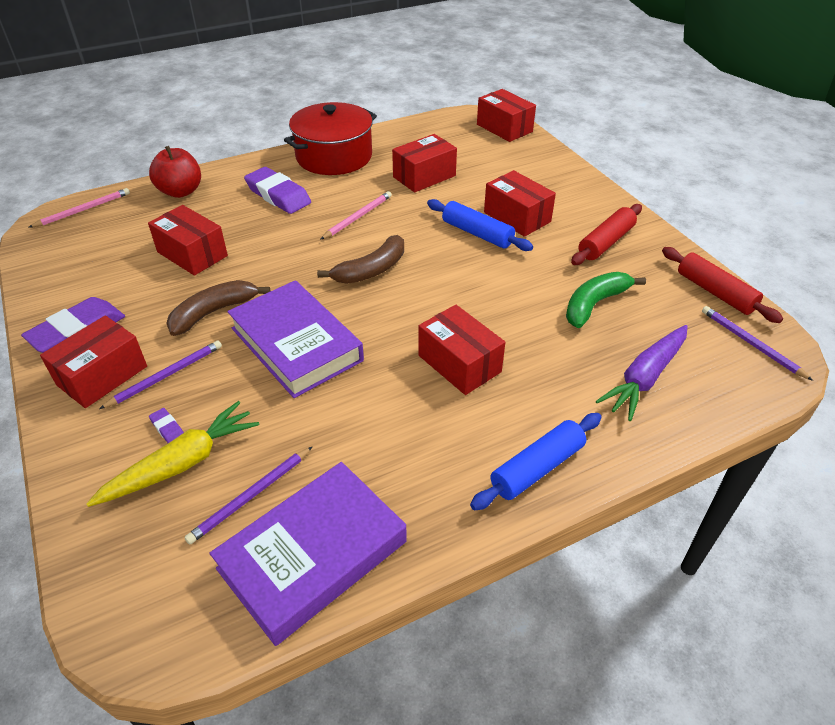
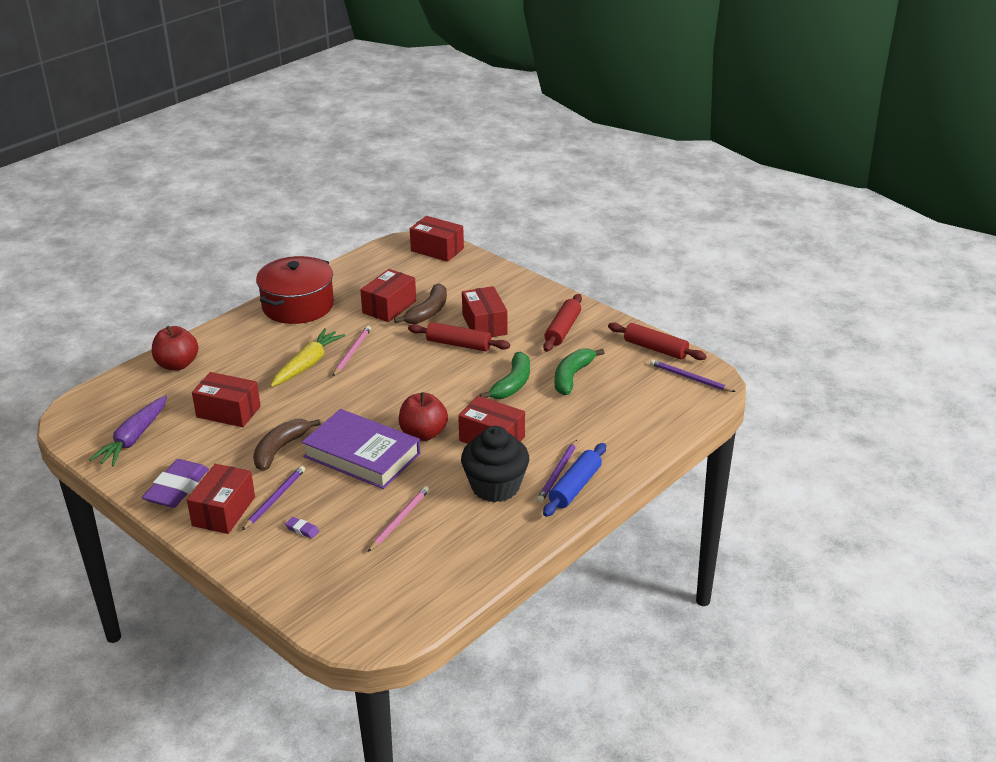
camera: 20 degrees left, 10 degrees down
pink pencil [28,188,130,228] -> pink pencil moved to [368,486,429,552]
yellow carrot [86,401,259,507] -> yellow carrot moved to [271,328,346,387]
purple pencil [184,446,313,544] -> purple pencil moved to [537,440,577,503]
purple book [209,462,407,646] -> none
purple eraser [244,167,311,214] -> none
brown banana [317,235,404,284] -> brown banana moved to [394,284,447,324]
blue rolling pin [427,199,533,251] -> red rolling pin [408,322,510,351]
red box [484,170,556,237] -> red box turned 45 degrees clockwise [462,286,508,337]
purple carrot [596,325,688,421] -> purple carrot moved to [89,395,167,466]
none -> red apple [399,392,448,441]
none -> black cupcake [461,426,529,502]
none -> green banana [480,352,530,399]

